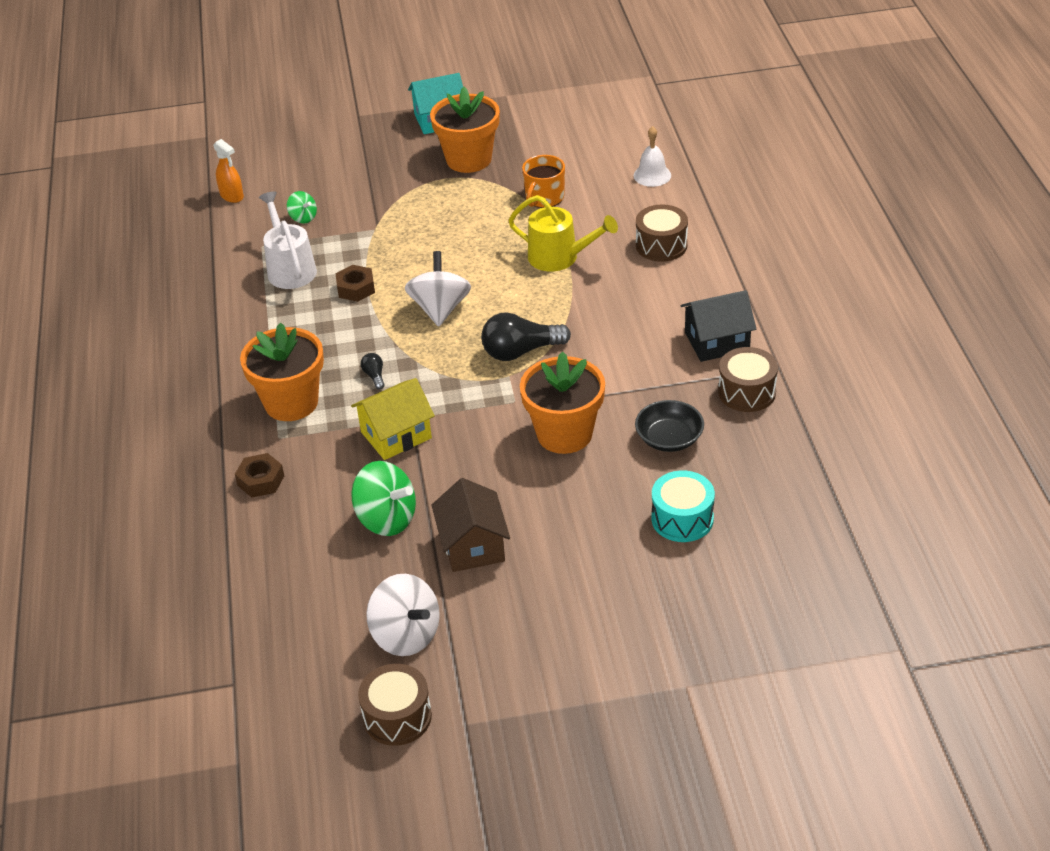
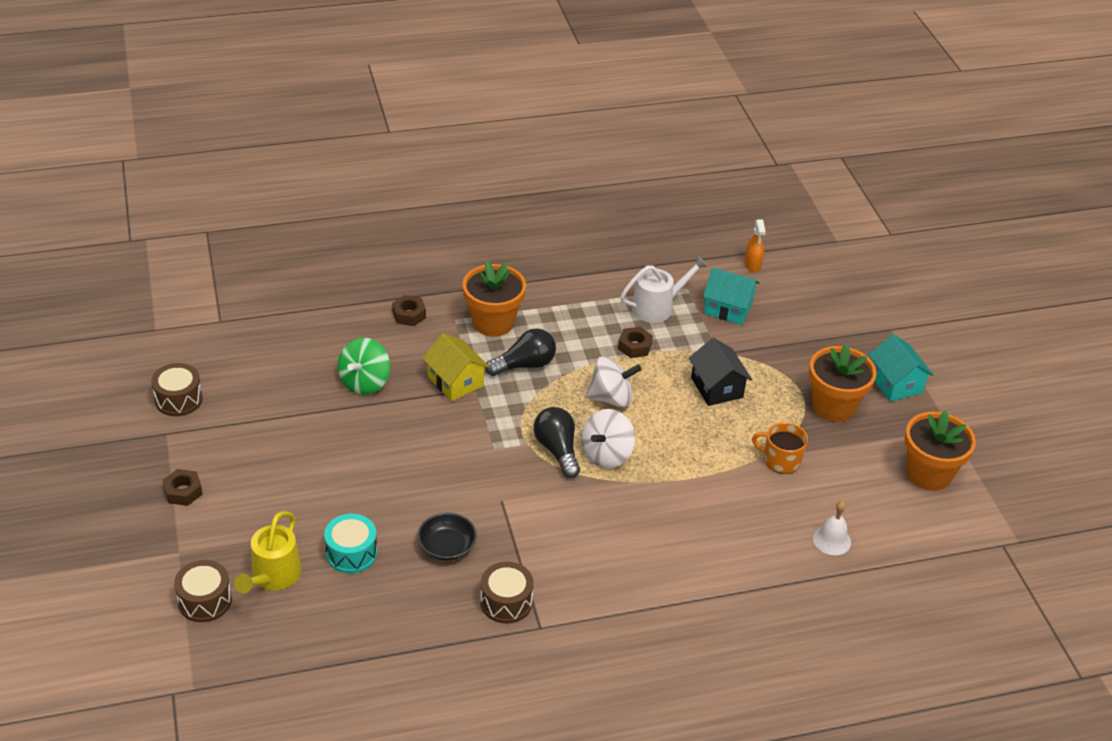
camera: 80 degrees right, 0 degrees up
orange spray bottle [213,139,244,203] -> orange spray bottle turned 45 degrees counterclockwise [744,220,766,272]
green spinning top [287,191,317,223] -> turquoise house [703,268,760,325]
black light bulb [361,353,385,389] -> black light bulb [485,328,556,376], size x2.18
white spinning top [366,574,440,656] -> white spinning top moved to [581,409,635,468]
brown house [432,478,510,572] -> none
yellow watering can [508,195,618,271] -> yellow watering can moved to [234,511,302,593]
orange flower pot [520,351,605,454] -> orange flower pot moved to [905,410,976,491]
brown drum [636,204,688,262] -> brown drum moved to [174,560,232,622]
black house [681,290,756,362] -> black house moved to [689,338,752,406]
none -> brown nut [163,469,203,506]

